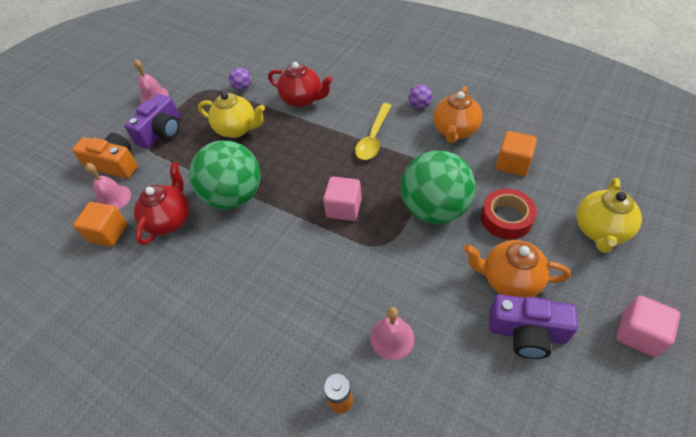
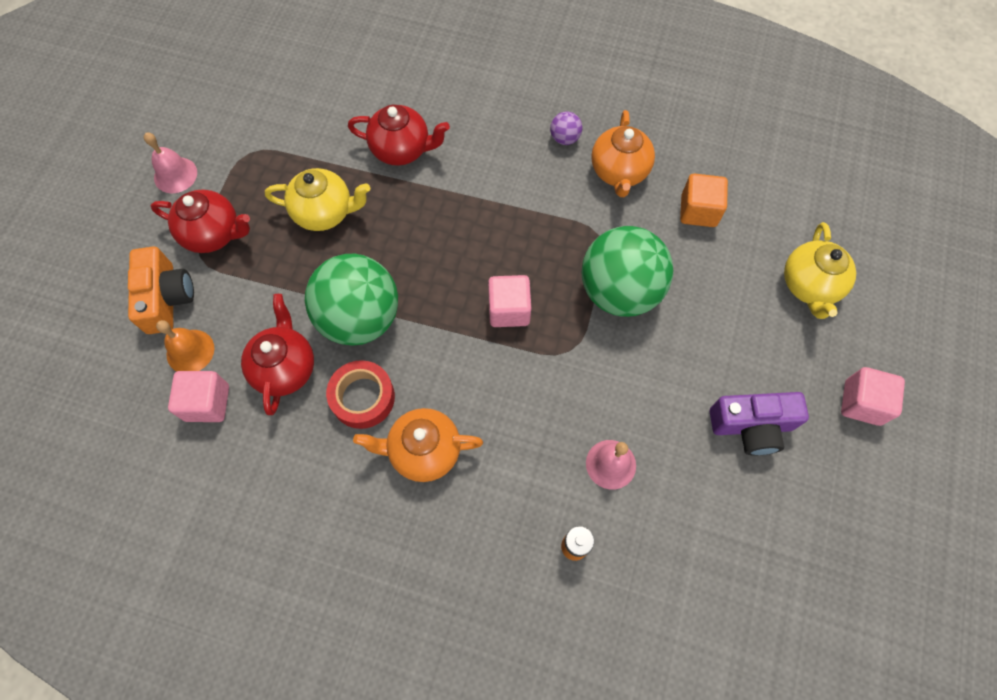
camera: 20 degrees left, 15 degrees up
orange camera [72,133,138,179] -> orange camera turned 75 degrees clockwise [128,246,194,334]
orange cube [73,202,128,247] -> pink cube [168,371,229,422]
pink bell [85,163,131,210] -> orange bell [156,320,214,371]
purple camera [124,94,180,149] -> red teapot [151,190,250,253]
purple ball [229,68,251,91] -> none
yellow spoon [355,103,392,160] -> none
orange teapot [464,240,571,298] -> orange teapot moved to [353,408,483,482]
red tape [481,189,537,240] -> red tape moved to [326,360,395,429]

